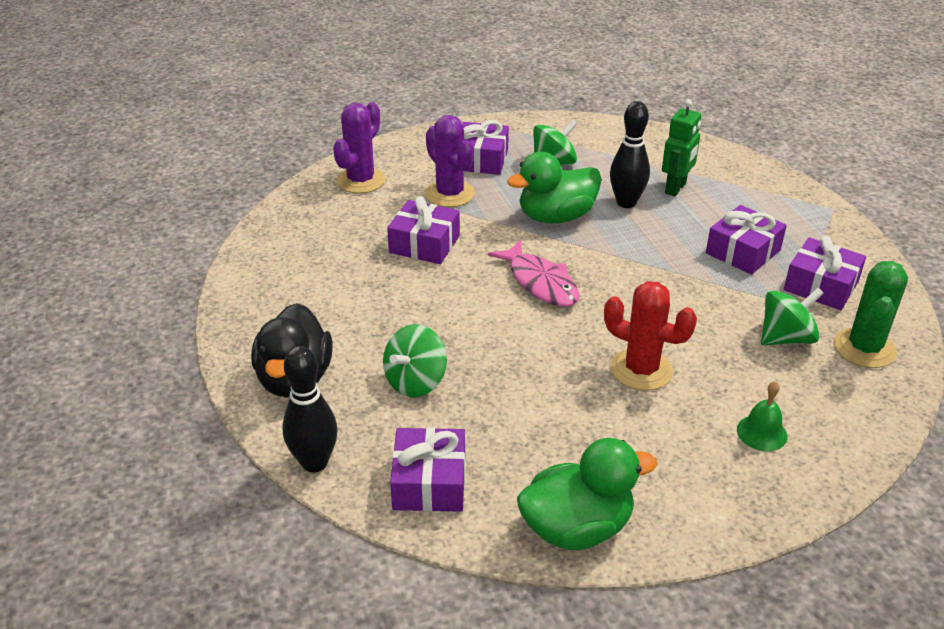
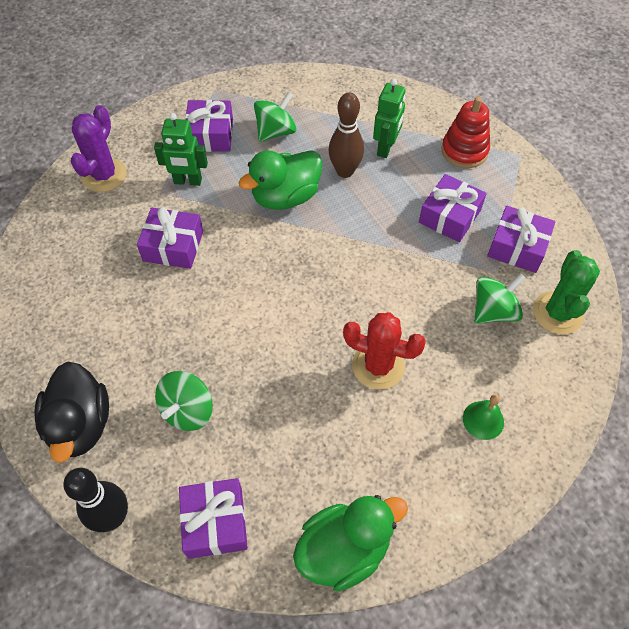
camera: 10 degrees left, 20 degrees up
purple cactus [425,115,475,207] -> green robot [154,113,208,186]
pink fish [488,240,579,307] -> none
black bowling pin [610,101,650,208] -> brown bowling pin [328,92,364,178]
none -> red stacking toy [441,97,490,168]

